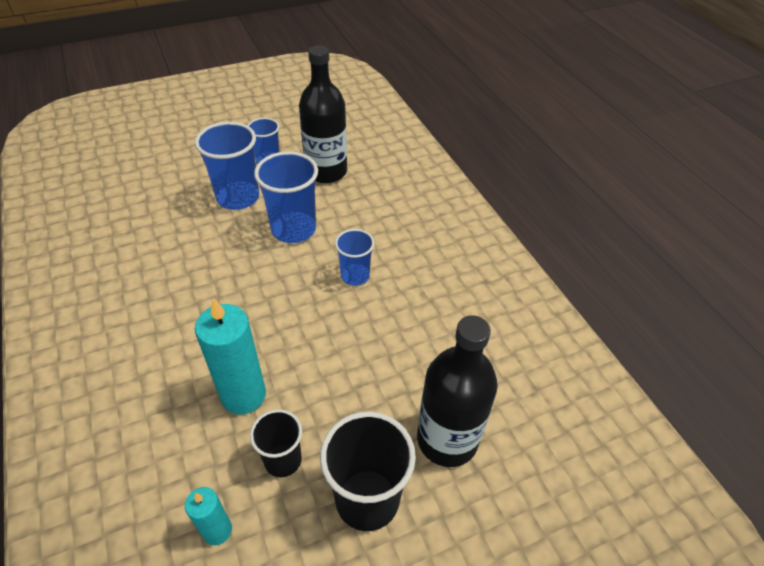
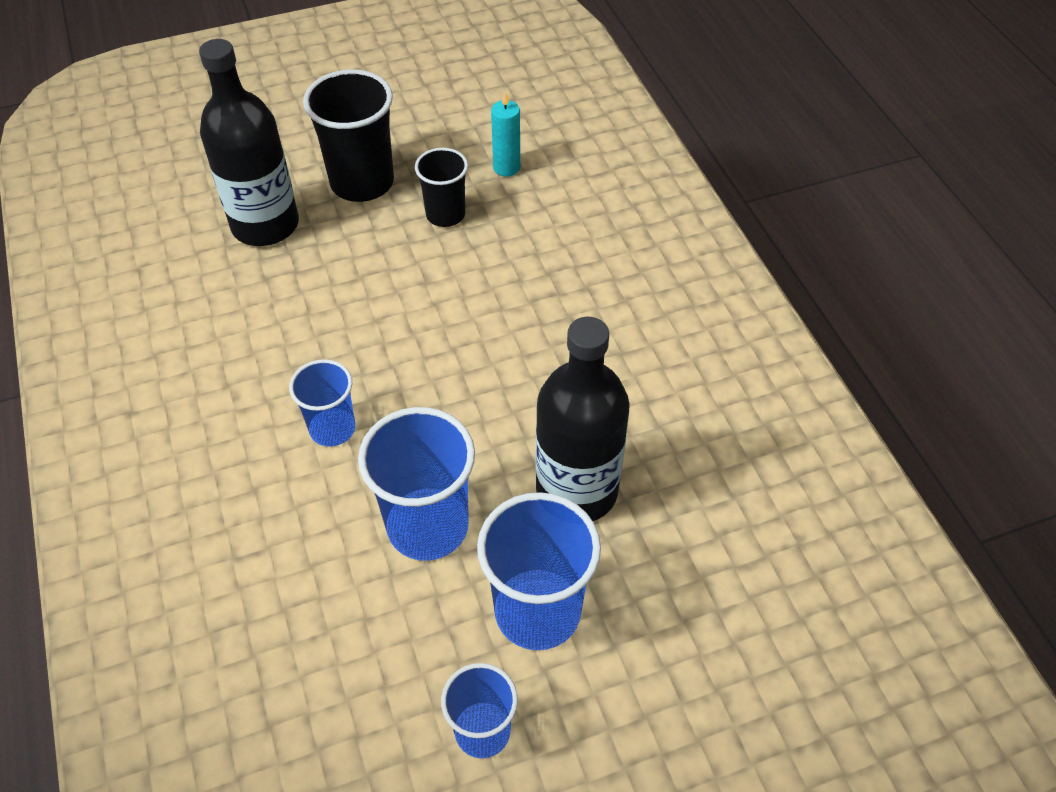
camera: 175 degrees left, 5 degrees up
turquoise candle [195,298,266,415] -> none
black bottle [299,45,347,183] -> black bottle moved to [535,317,630,521]

